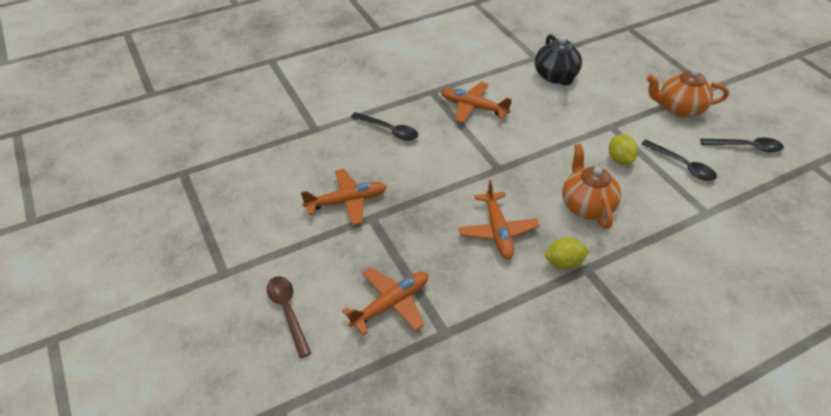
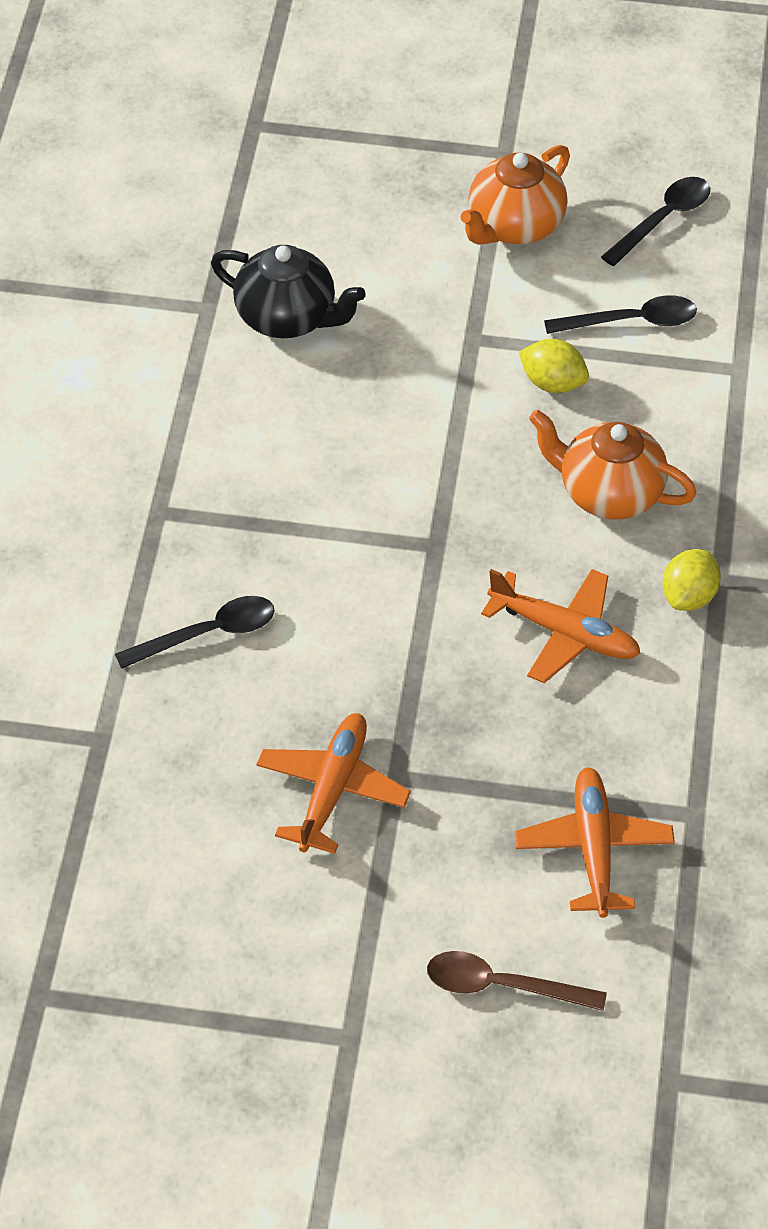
camera: 55 degrees left, 5 degrees up
orange plane [441,82,512,123] -> none

